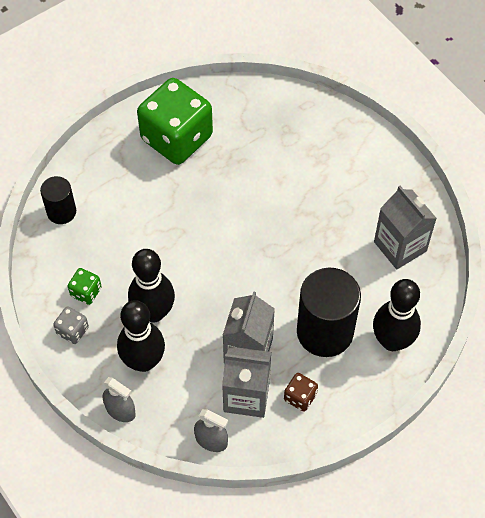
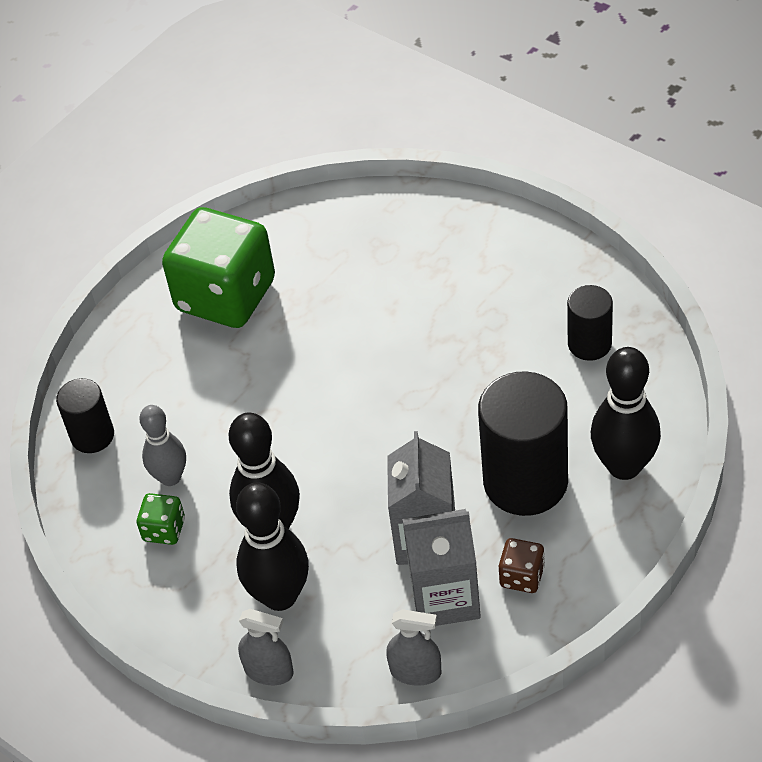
camera: 10 degrees left, 10 degrees down
grey dice [53,306,89,344] -> none
grey carton [374,186,437,269] -> black cylinder [567,285,613,361]
none -> grey bowling pin [139,405,186,486]

